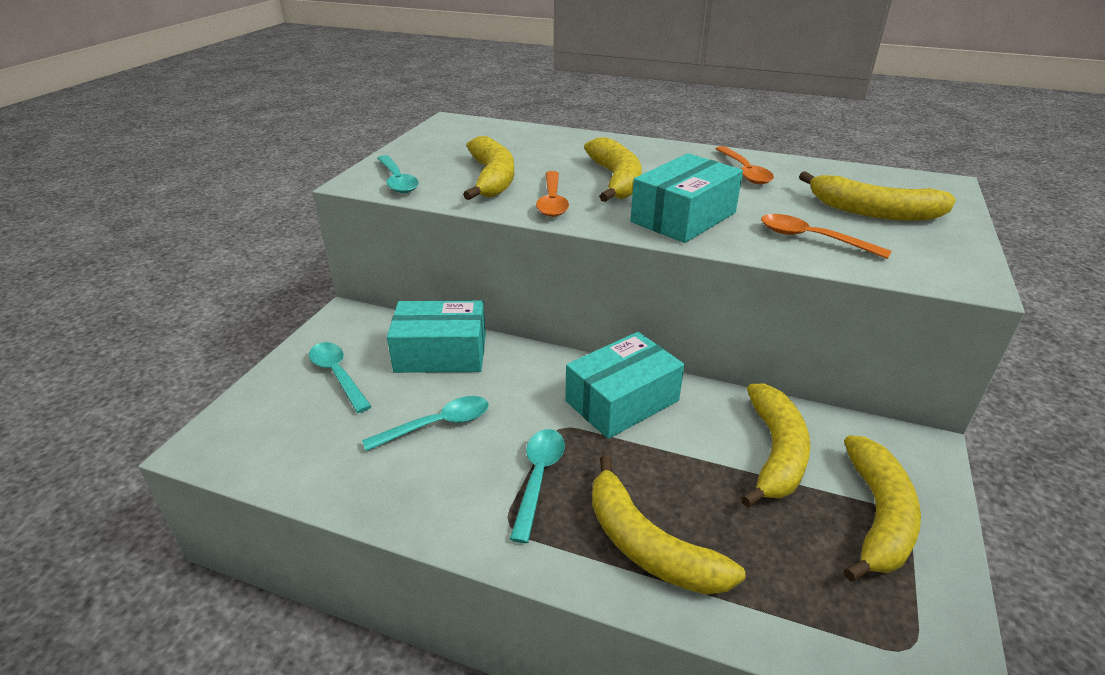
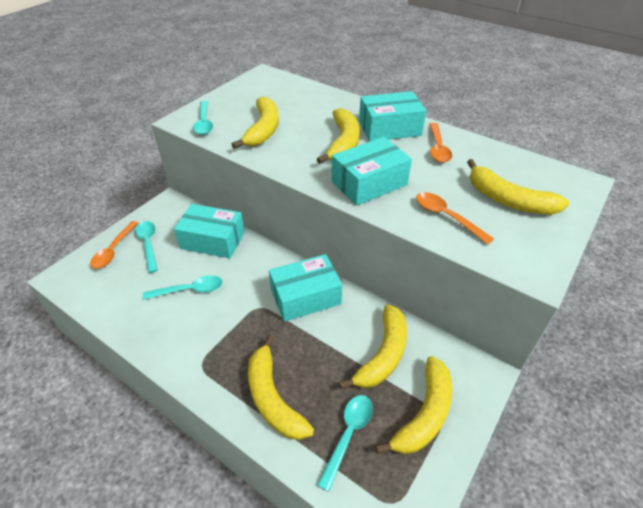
camera: 15 degrees right, 10 degrees up
turquoise spoon [510,429,565,543] -> turquoise spoon moved to [317,395,373,492]
orange spoon [536,171,569,217] -> orange spoon moved to [90,221,138,269]
none -> turquoise box [359,91,426,142]

